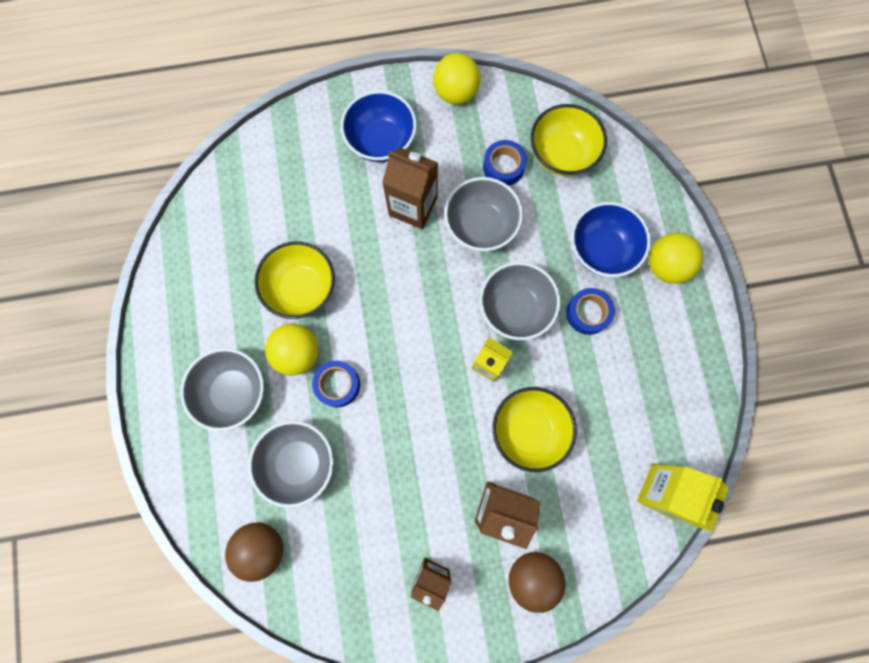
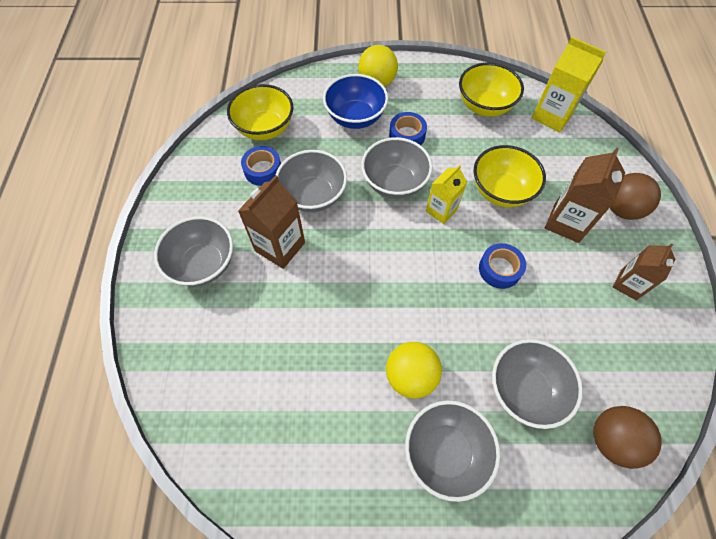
camera: 80 degrees left, 15 degrees down
yellow bowl [254,241,335,319] -> yellow bowl moved to [459,63,524,117]
blue tape [312,360,360,407] -> blue tape moved to [479,243,526,289]
blue bowl [341,90,417,162] -> grey bowl [154,216,233,287]
yellow ball [433,53,481,104] -> none

